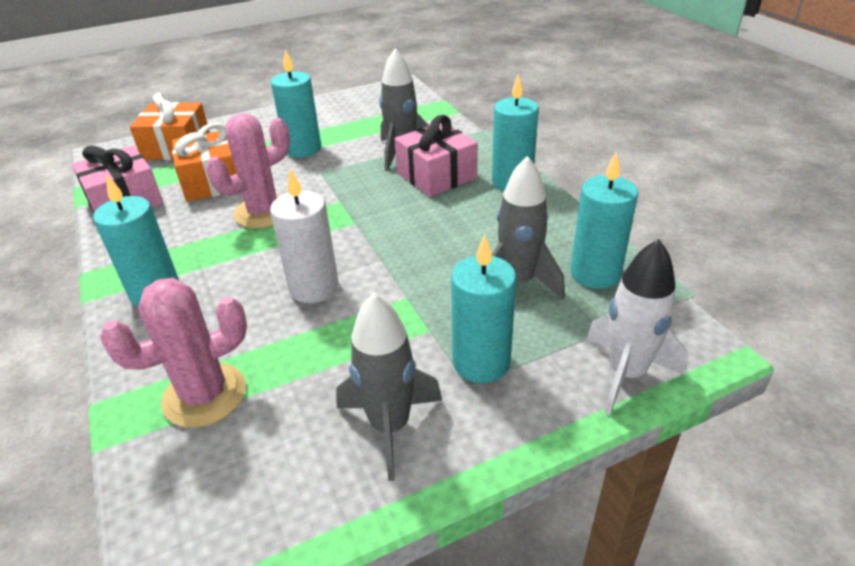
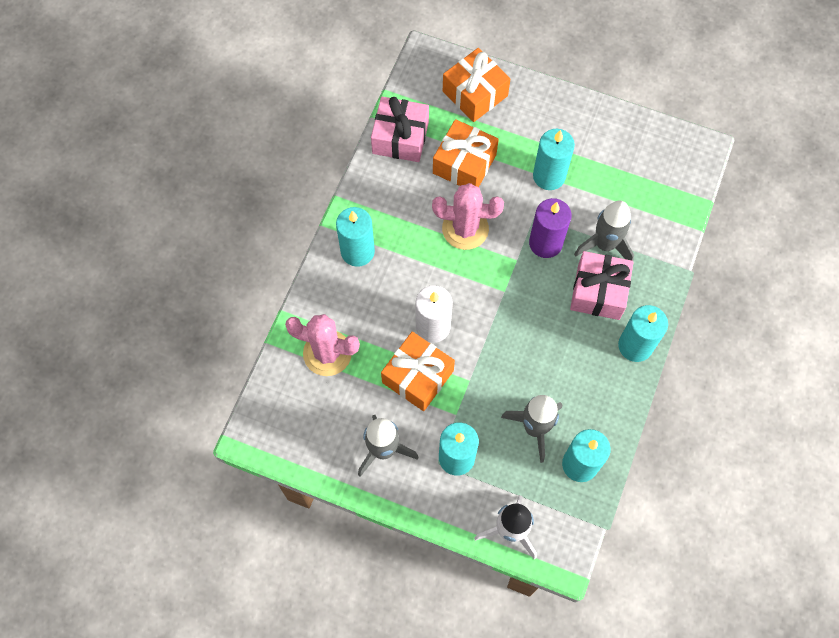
camera: 45 degrees right, 30 degrees up
none -> orange gift [381,332,455,411]
none -> purple candle [529,198,572,258]

